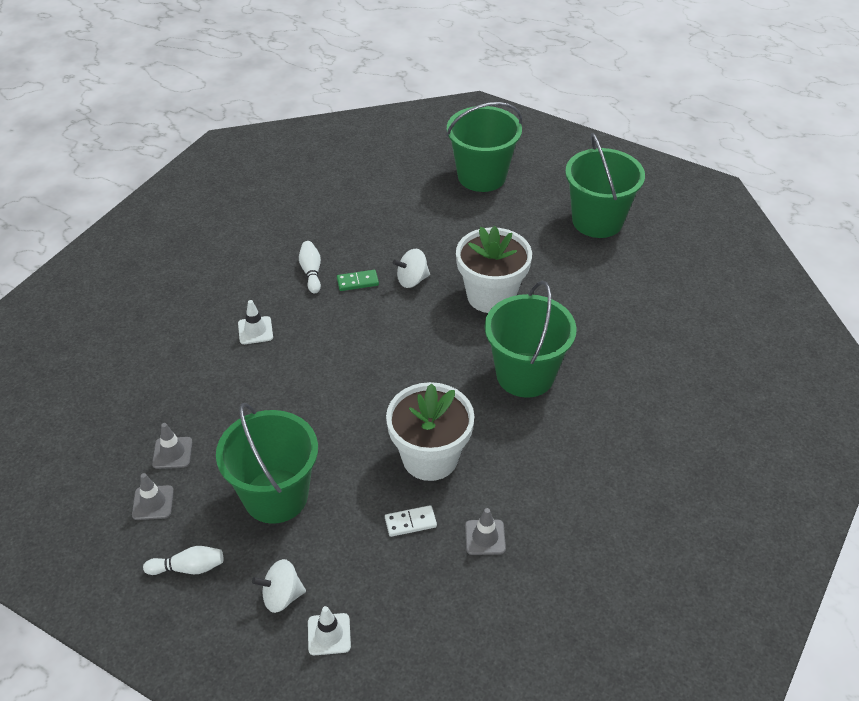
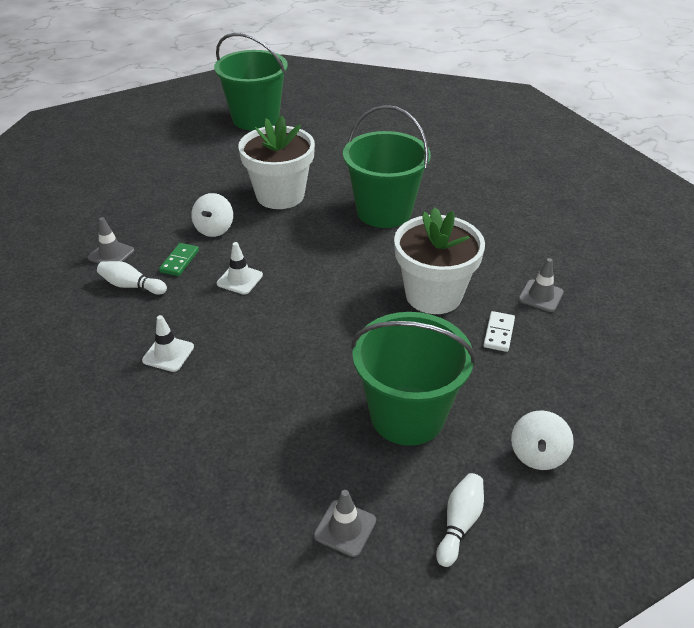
camera: 60 degrees left, 5 degrees down
grey traffic cone [152,423,192,469] -> grey traffic cone moved to [88,217,134,264]
white traffic cone [308,606,351,655] -> white traffic cone moved to [217,242,263,295]
green bucket [446,102,522,192] -> none

